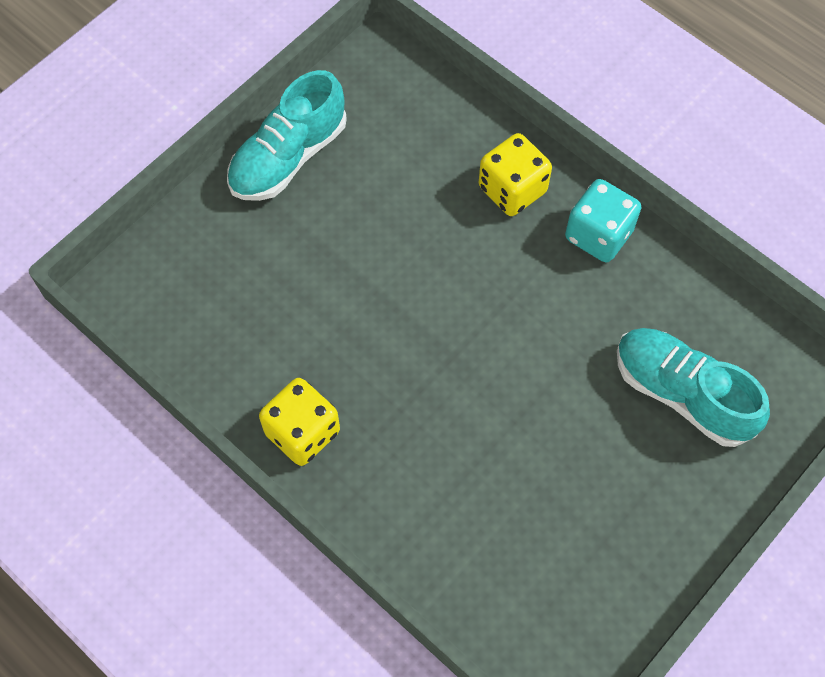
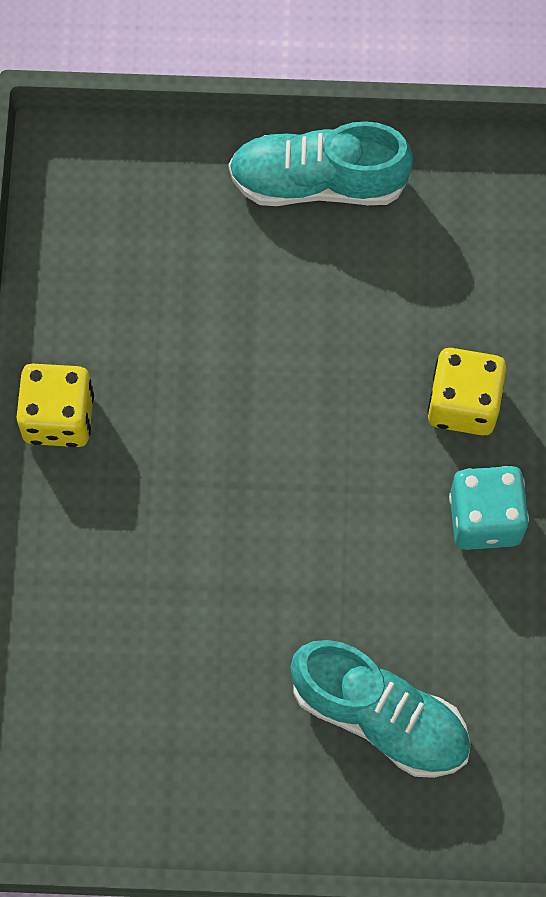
camera: 50 degrees right, 5 degrees up
turquoise shoe [617,328,770,447] -> turquoise shoe turned 120 degrees clockwise [290,640,471,778]

